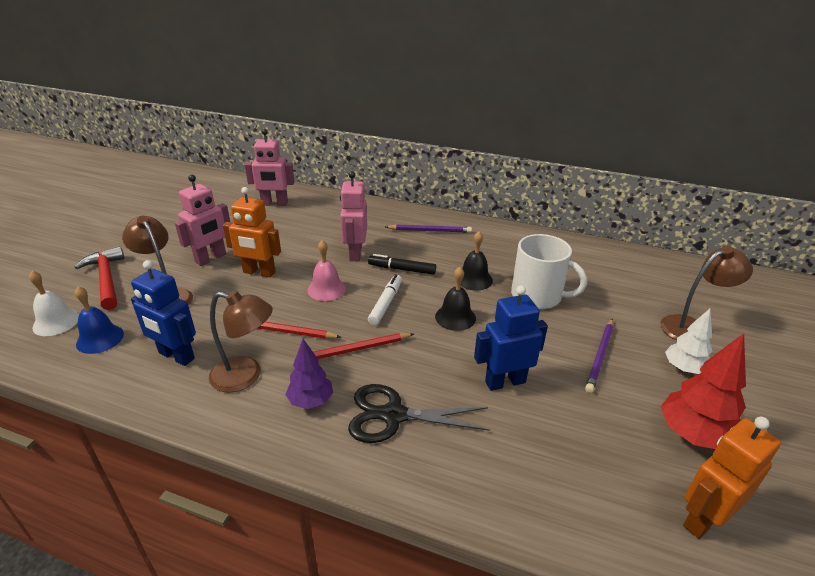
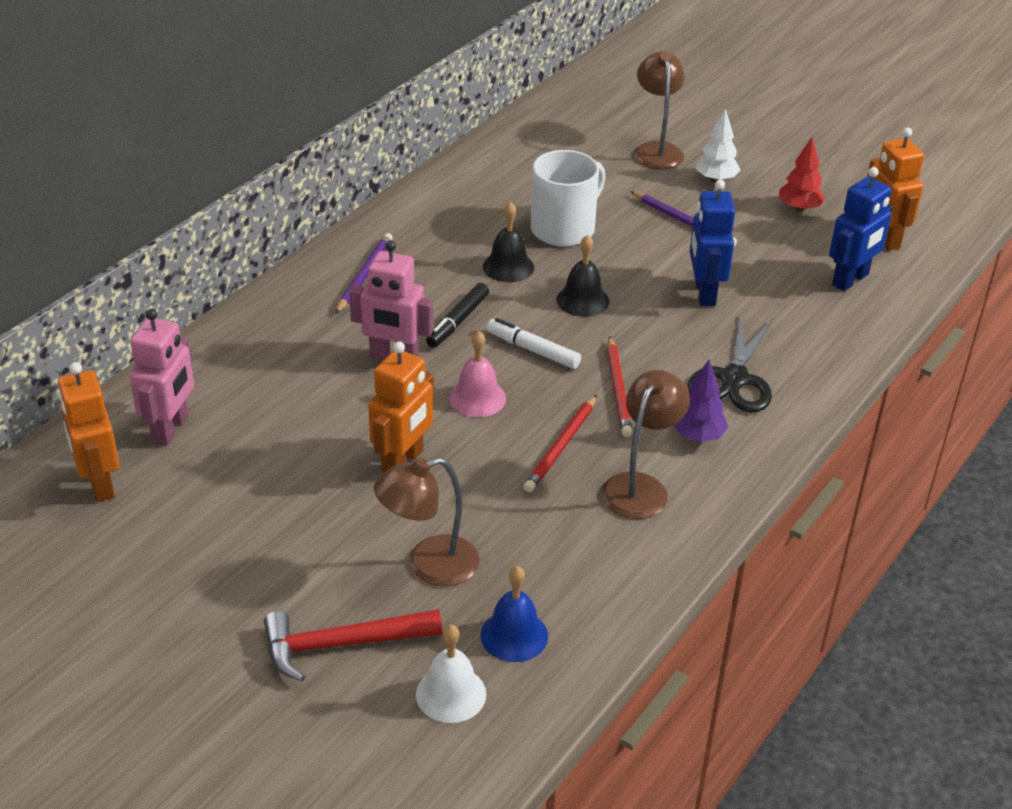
camera: 75 degrees left, 5 degrees up
blue robot [131,260,196,366] -> blue robot moved to [829,167,893,291]
pink robot [175,175,230,266] -> none
red tree [661,334,746,449] -> red tree [779,137,825,212], size x0.66
none -> orange robot [58,362,120,502]

